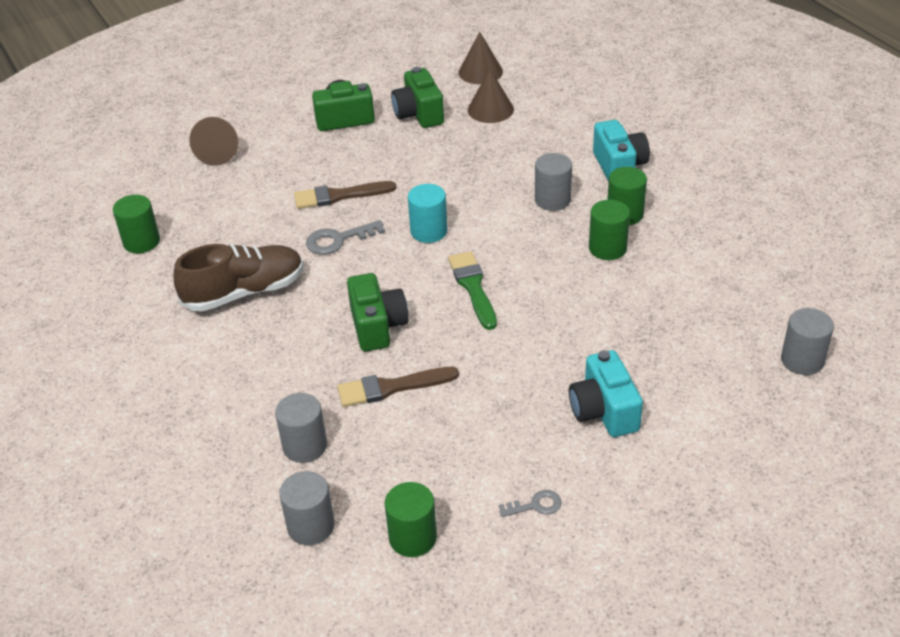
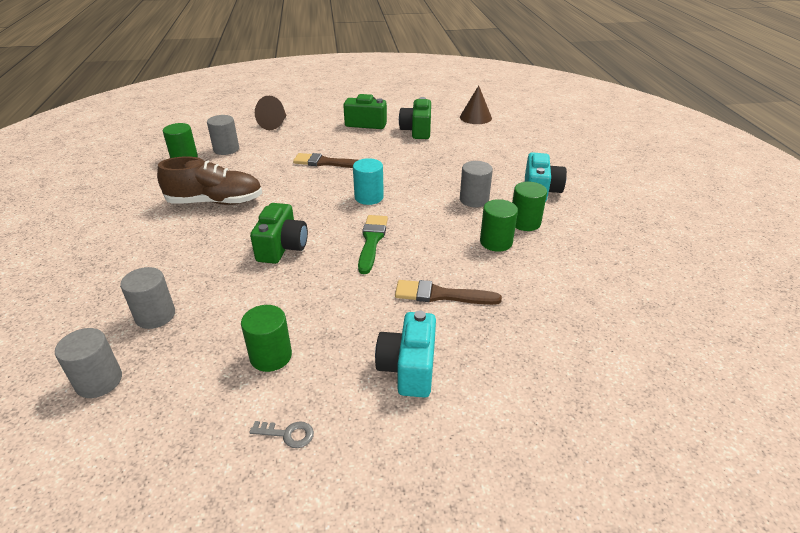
camera: 20 degrees right, 5 degrees down
grey key [306,220,385,255] -> none
brown brush [337,367,459,407] -> brown brush moved to [395,280,502,305]
green cylinder [385,482,437,557] -> green cylinder moved to [241,305,292,372]
brown cone [468,69,514,123] -> none
grey cylinder [781,308,834,375] -> grey cylinder moved to [207,115,239,155]

